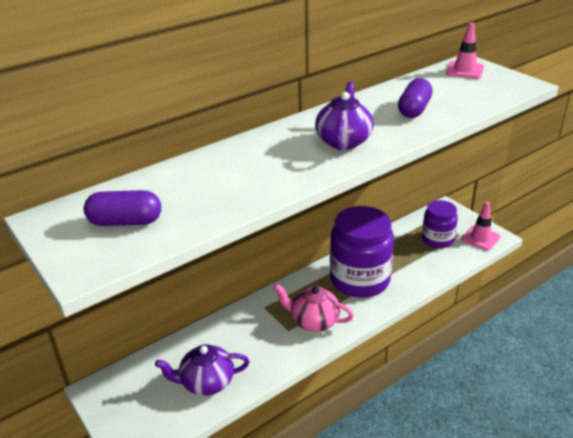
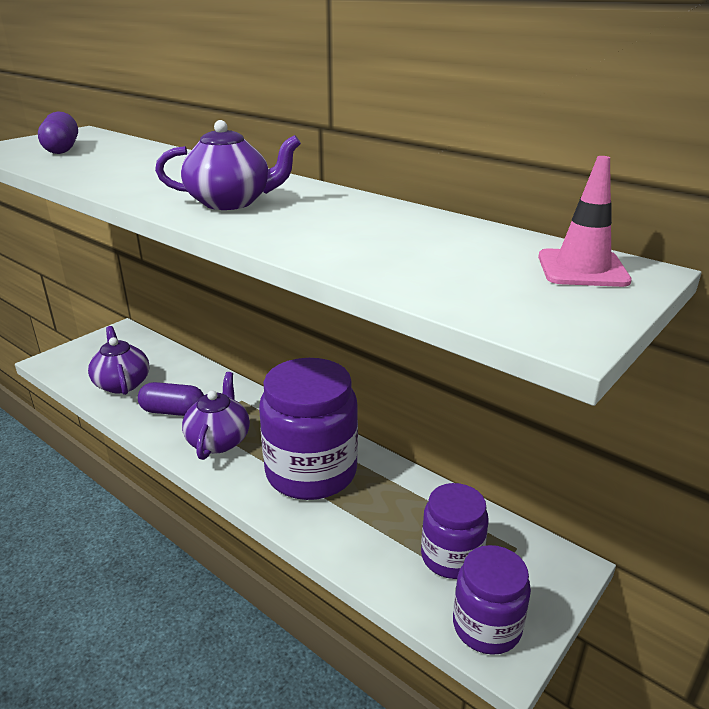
camera: 75 degrees right, 5 degrees down
pink teapot [274,284,354,332] -> purple teapot [182,372,250,460]
purple capsule [398,78,433,118] -> purple capsule moved to [138,382,204,416]
pink traffic cone [461,202,500,251] -> purple jar [453,545,531,655]

